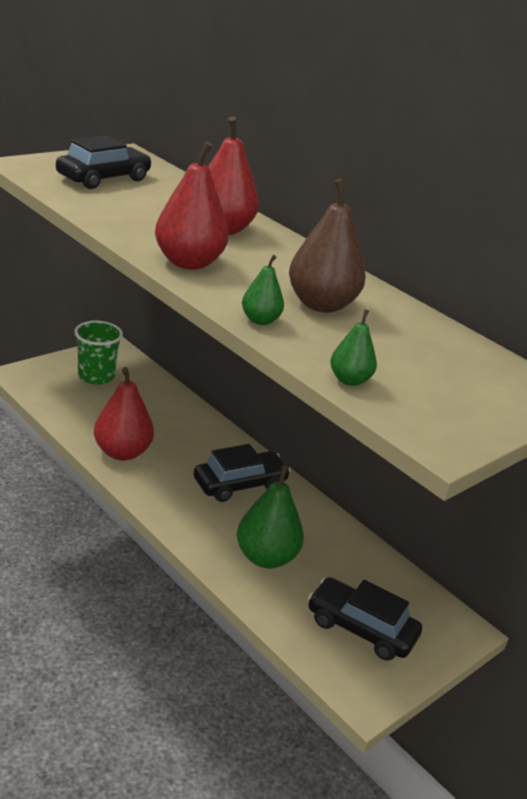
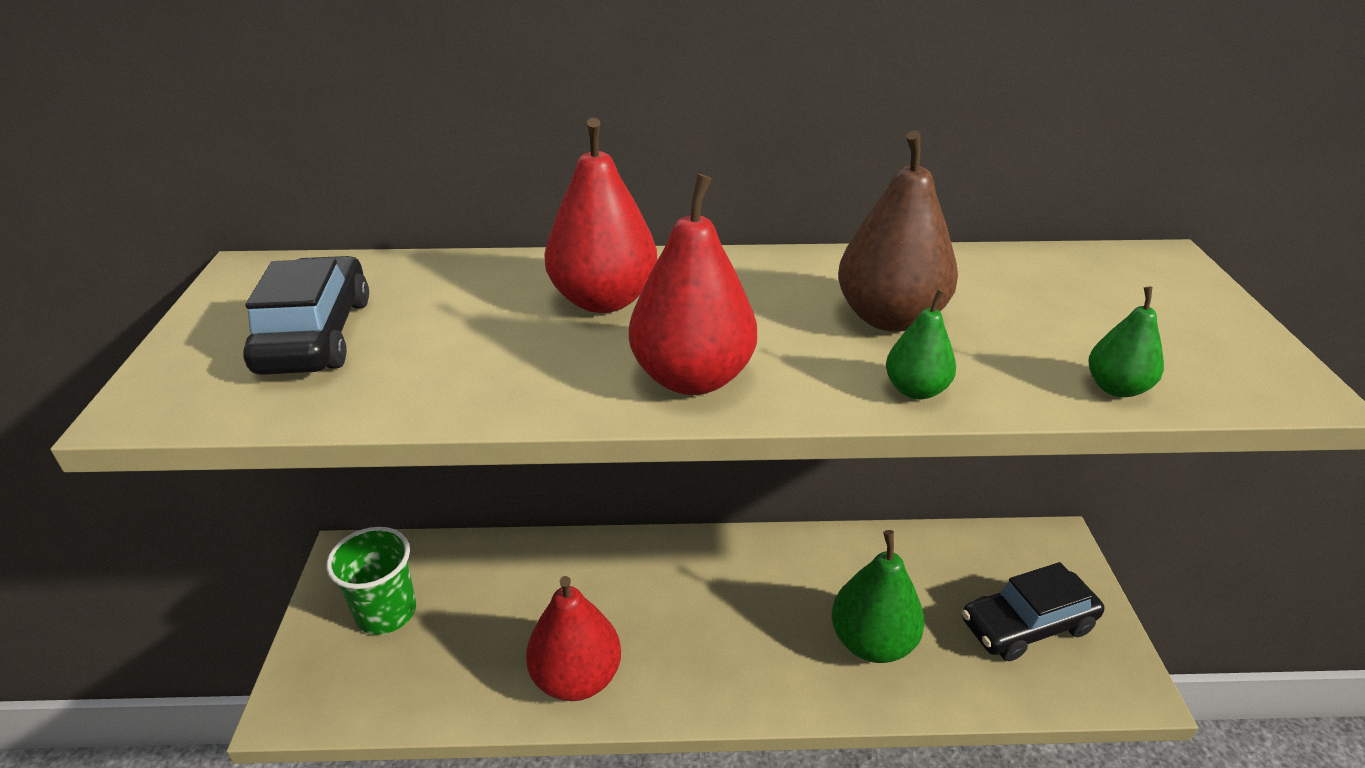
camera: 45 degrees left, 5 degrees up
black car [194,444,291,502] -> none

